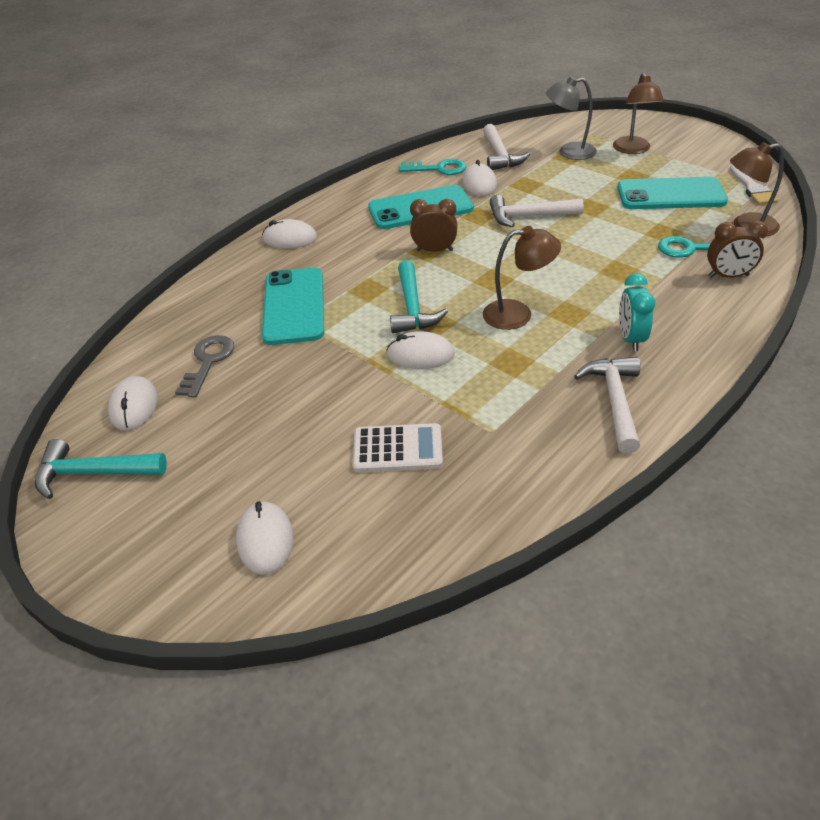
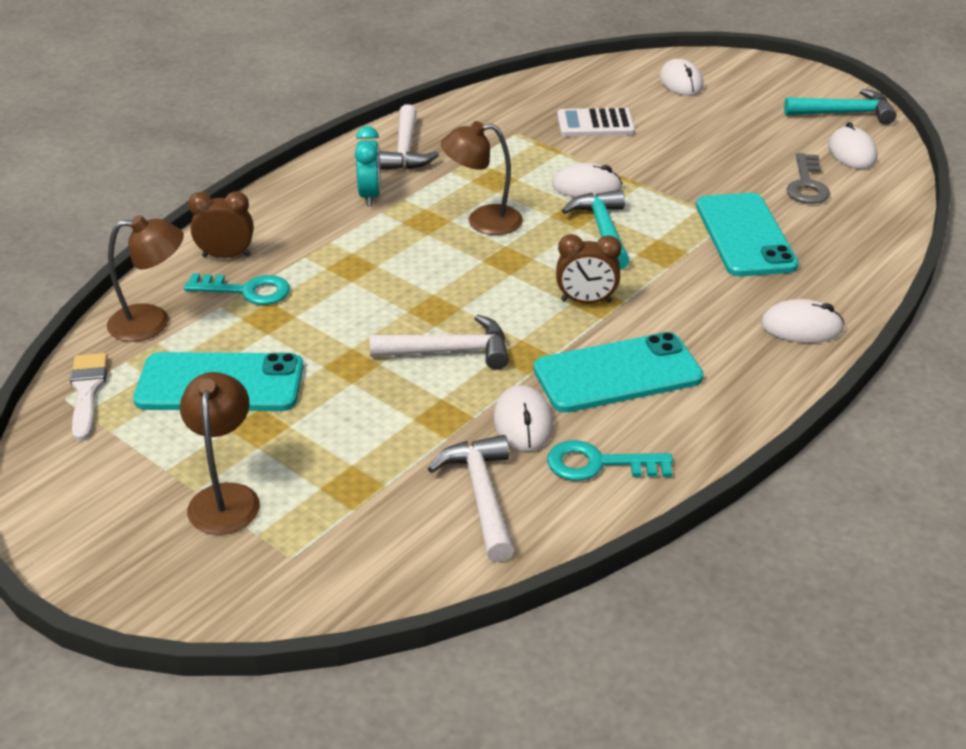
camera: 175 degrees right, 5 degrees down
grey lamp [546,76,597,160] -> none

